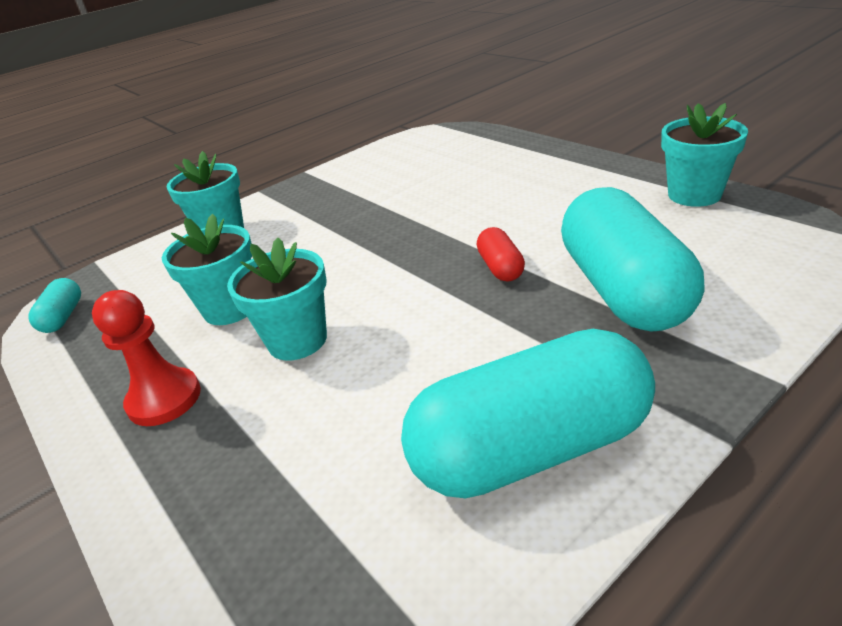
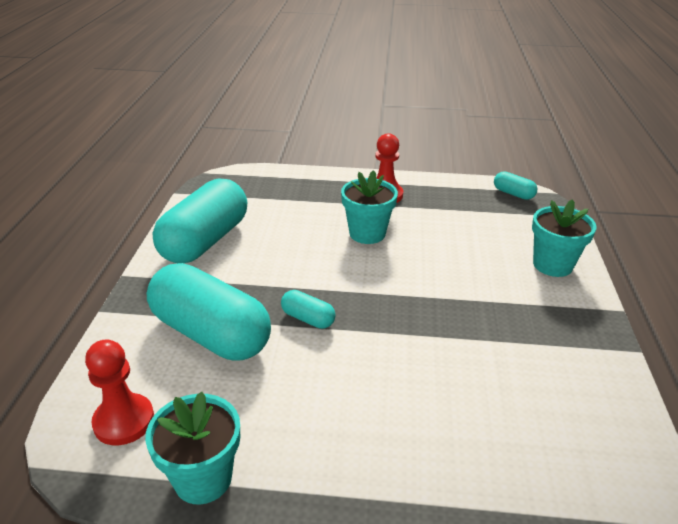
camera: 130 degrees right, 0 degrees up
turquoise flower pot [162,214,252,325] -> none
red capsule [477,227,525,282] -> turquoise capsule [281,290,336,329]
none -> red pawn [85,339,154,445]

